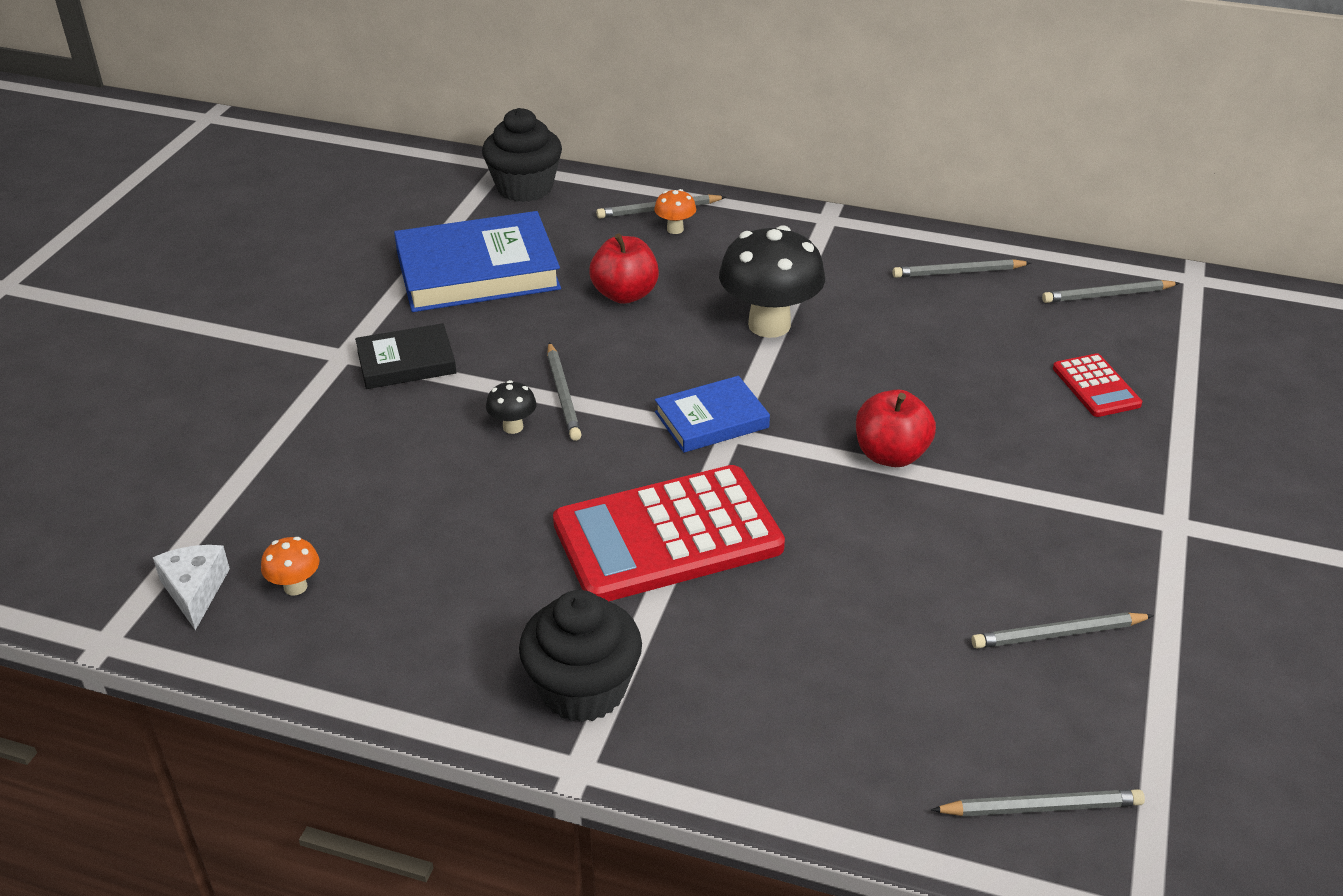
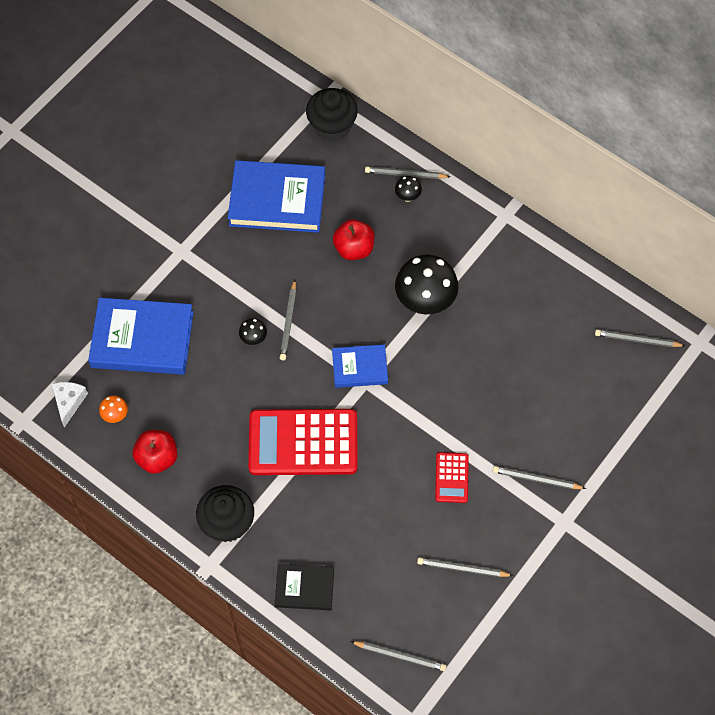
camera: 20 degrees right, 25 degrees up
black book [355,323,457,389] -> black book moved to [275,564,334,610]
orange mushroom [654,189,696,234] -> black mushroom [395,176,422,202]
red apple [856,390,936,467] -> red apple moved to [132,430,177,474]
grey pencil [892,259,1031,278] -> grey pencil moved to [493,466,586,489]
red calculator [1053,353,1142,417] -> red calculator moved to [435,452,469,503]
none -> blue book [88,298,194,375]

